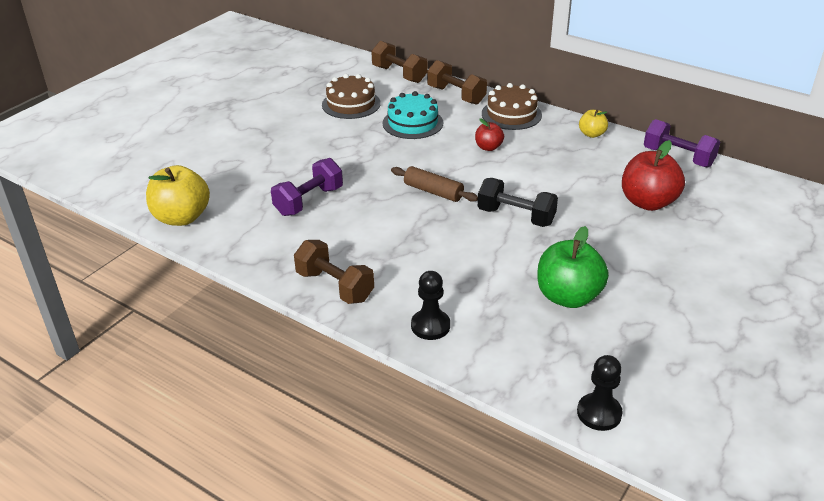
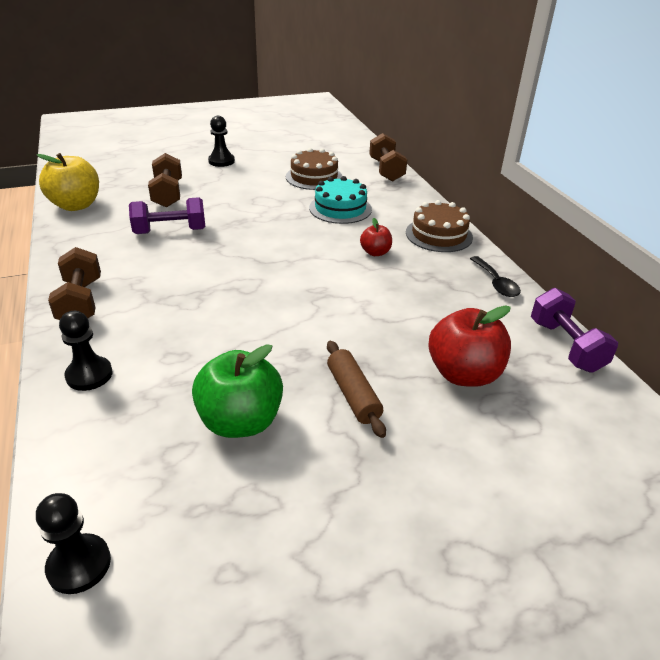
camera: 35 degrees right, 0 degrees up
brown rolling pin [391,166,478,202] -> brown rolling pin moved to [327,341,386,438]
brown dumbbell [427,60,487,105] -> brown dumbbell moved to [148,153,182,208]
black dumbbell [478,178,558,227] -> none
yellow apple [579,110,608,138] -> black spoon [470,256,521,297]
none -> black pawn [208,116,235,167]

